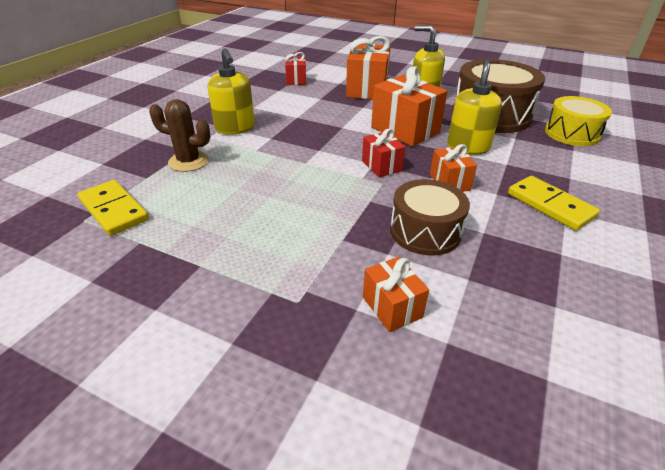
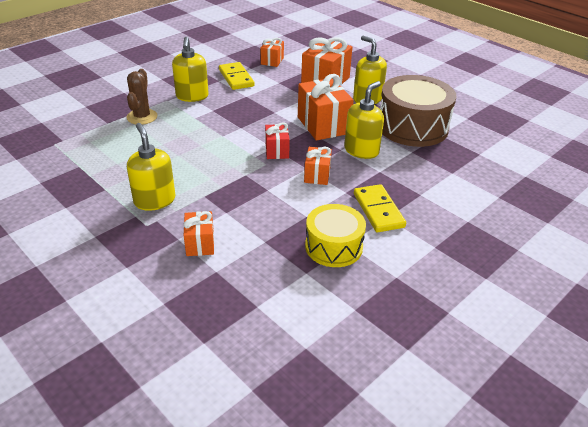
camera: 20 degrees right, 0 degrees up
yellow domino [78,180,149,236] -> yellow domino moved to [219,62,254,90]
brown cactus [149,99,210,172] -> brown cactus turned 60 degrees clockwise [126,69,158,125]
red gift [285,52,306,85] -> orange gift [261,38,284,67]
brown drum [390,179,470,256] -> none
yellow drum [545,96,612,146] -> yellow drum moved to [305,204,366,267]
none -> yellow soap dispenser [127,123,176,211]

